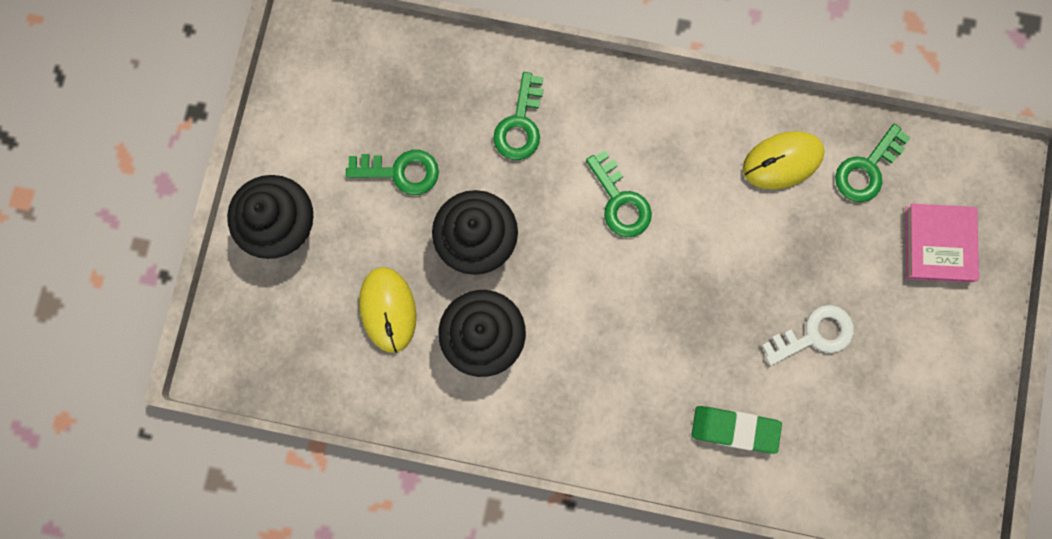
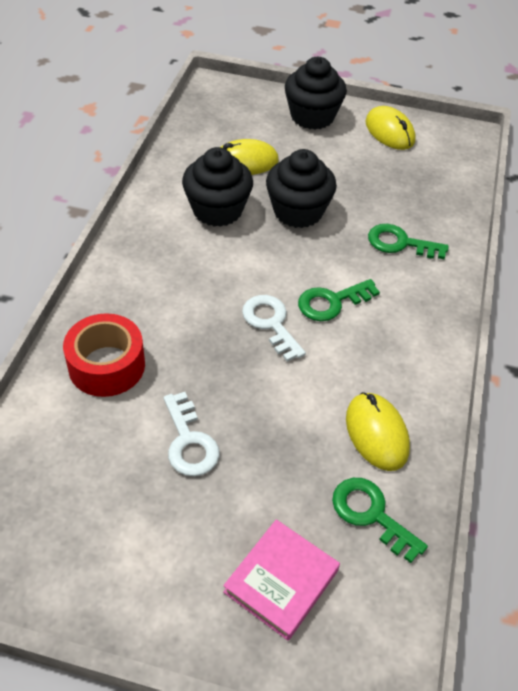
camera: 90 degrees right, 30 degrees down
green key [346,150,439,195] -> none
green eraser [691,406,782,454] -> red tape [63,313,145,397]
pink book [905,204,979,283] -> pink book turned 60 degrees counterclockwise [223,519,340,641]
none -> white key [242,295,306,362]
none -> yellow mouse [366,106,416,150]

